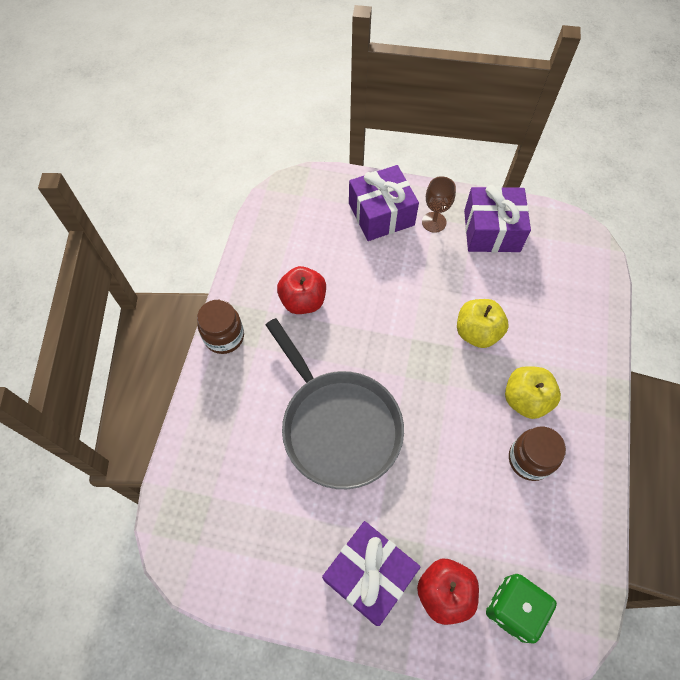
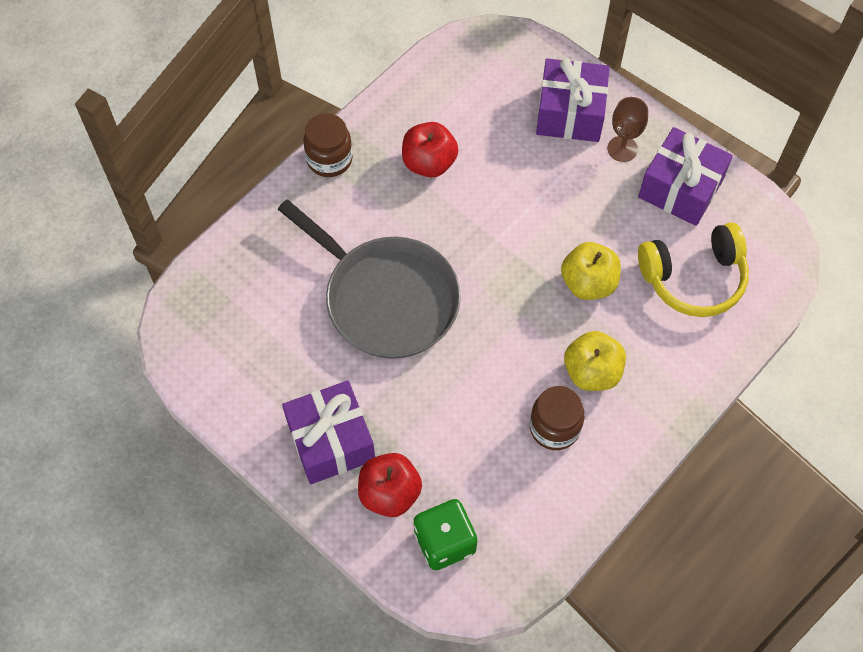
camera: 30 degrees right, 0 degrees up
grey pan [266,318,404,489] -> grey pan turned 45 degrees counterclockwise [278,200,461,359]
none -> yellow headphones [638,222,749,317]

